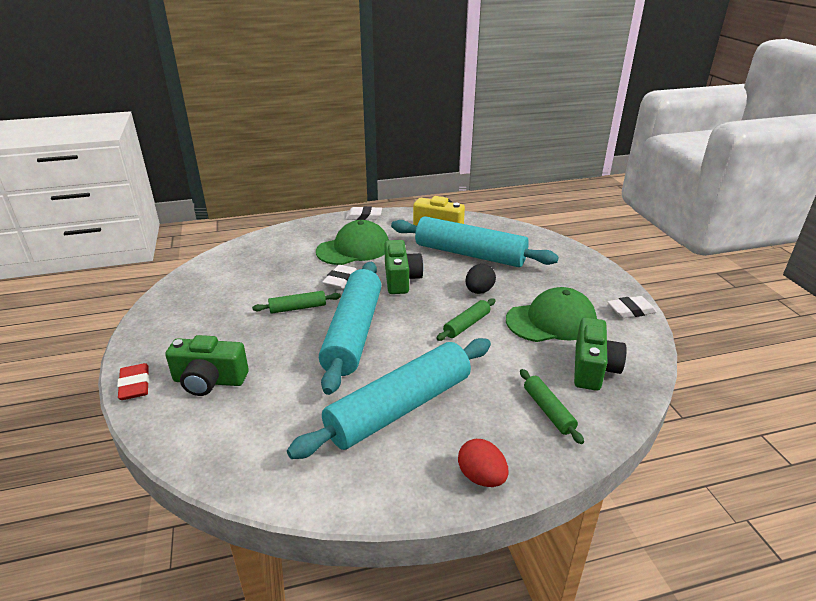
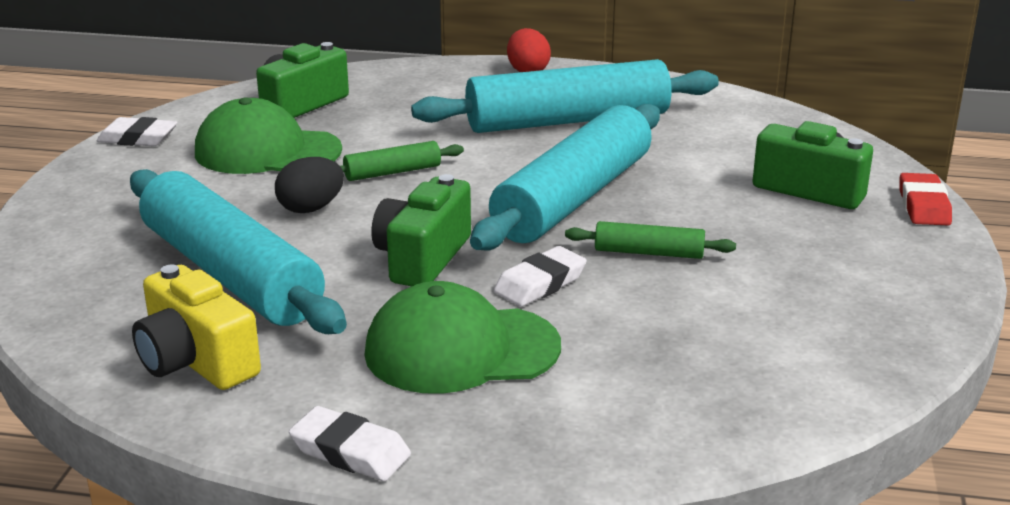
camera: 155 degrees left, 5 degrees down
green rolling pin [520,369,584,444] -> none

